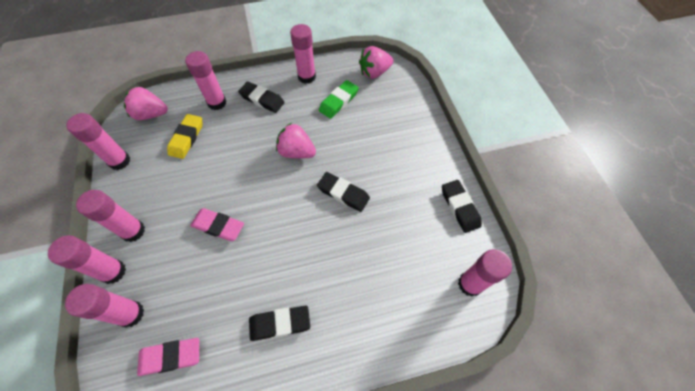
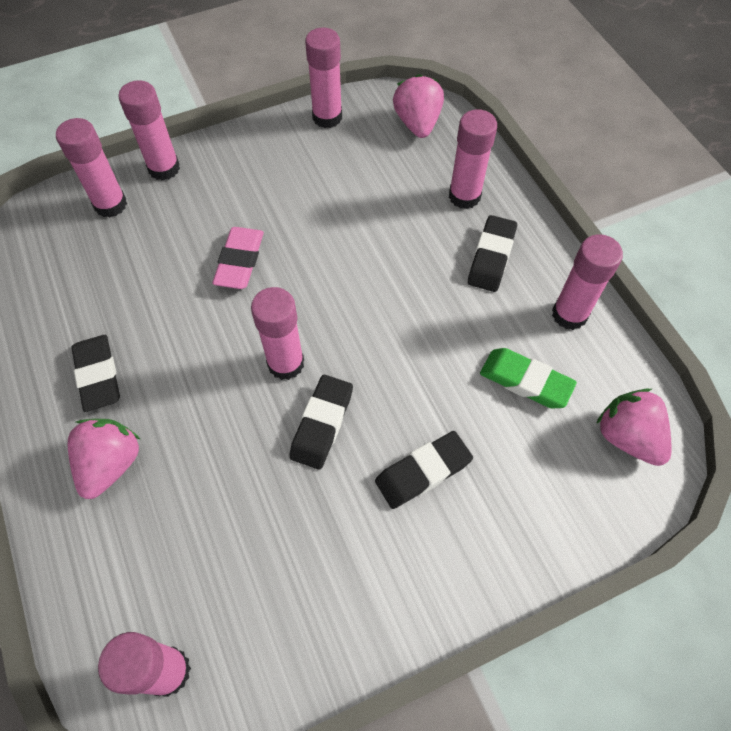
camera: 80 degrees right, 0 degrees up
pink glue stick [76,190,145,242] -> pink glue stick moved to [251,287,304,380]
pink eraser [137,338,199,376] -> none
yellow eraser [167,114,202,159] -> none
pink strawberry [276,123,316,158] -> pink strawberry moved to [68,419,141,499]
black eraser [442,180,482,233] -> black eraser moved to [375,431,473,509]

